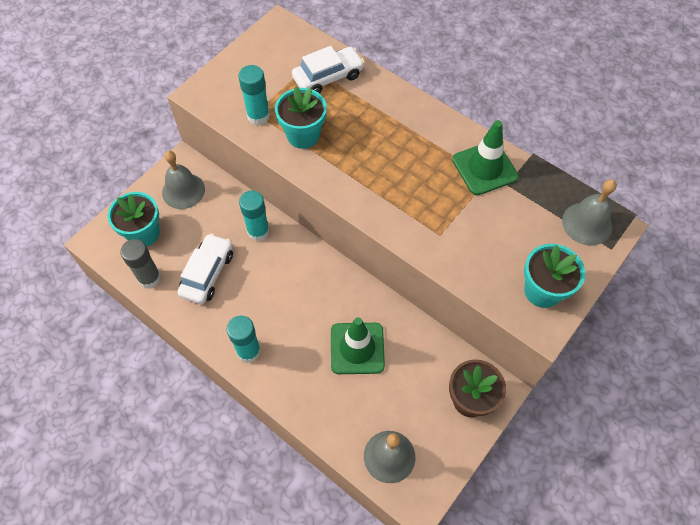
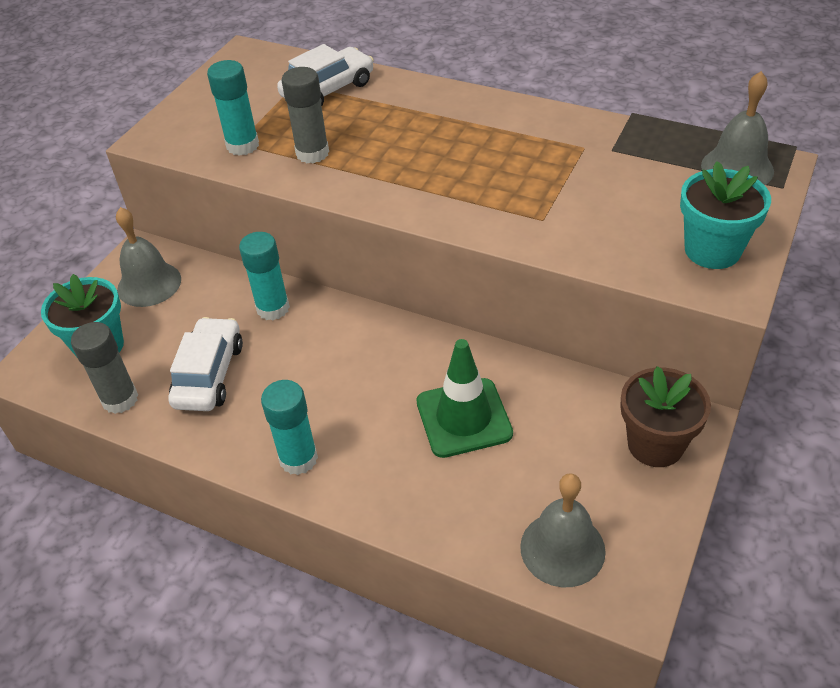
camera: 10 degrees left, 15 degrees down
turquoise flower pot [275,86,327,149] -> grey glue stick [281,67,329,163]
green traffic cone [452,120,519,195] -> none

